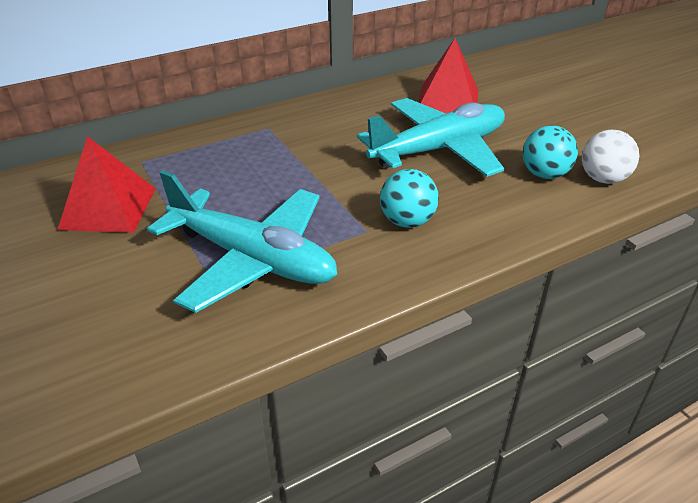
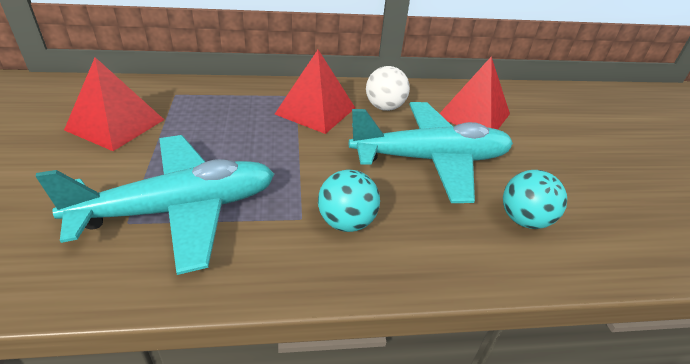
camera: 20 degrees right, 0 degrees up
turquoise plane [147,170,337,313] -> turquoise plane turned 75 degrees counterclockwise [35,135,274,275]
white ball [582,130,639,184] -> white ball moved to [366,66,410,111]
none -> red pyramid [275,50,355,134]

